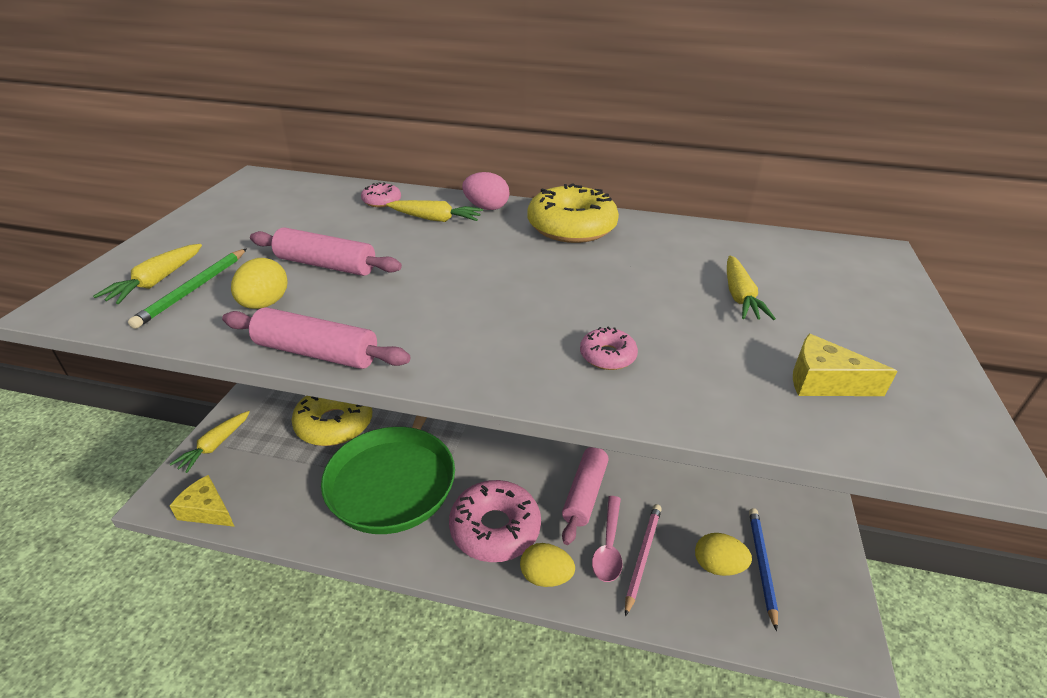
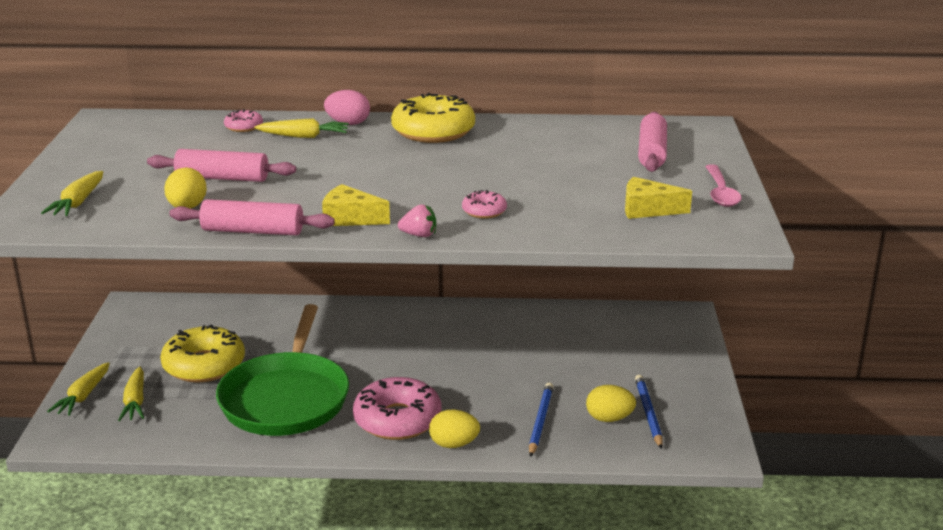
camera: 10 degrees left, 10 degrees down
green pencil [128,248,247,329] -> none
yellow cheese [170,475,235,527] -> yellow cheese moved to [322,184,390,226]
pink rolling pin [562,447,609,545] -> pink rolling pin moved to [638,112,667,172]
pink spoon [592,496,622,582] -> pink spoon moved to [705,164,742,207]
pink pencil [625,504,662,617] -> blue pencil [529,382,553,457]
yellow carrot [727,256,776,320] -> yellow carrot moved to [118,366,144,421]
none -> pink strawberry [398,205,436,237]

